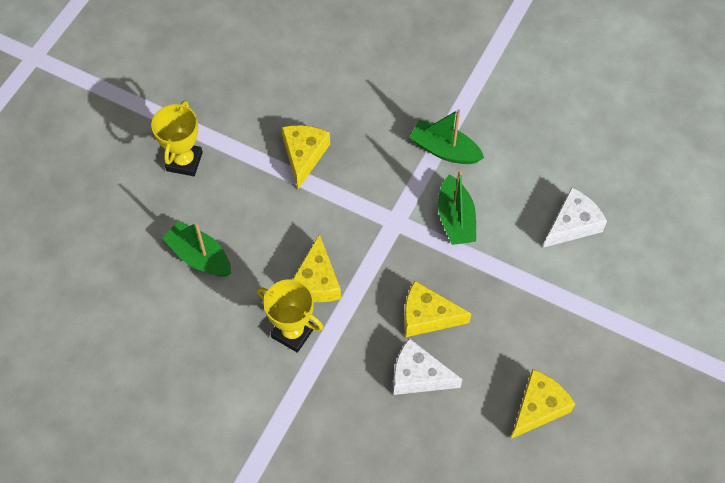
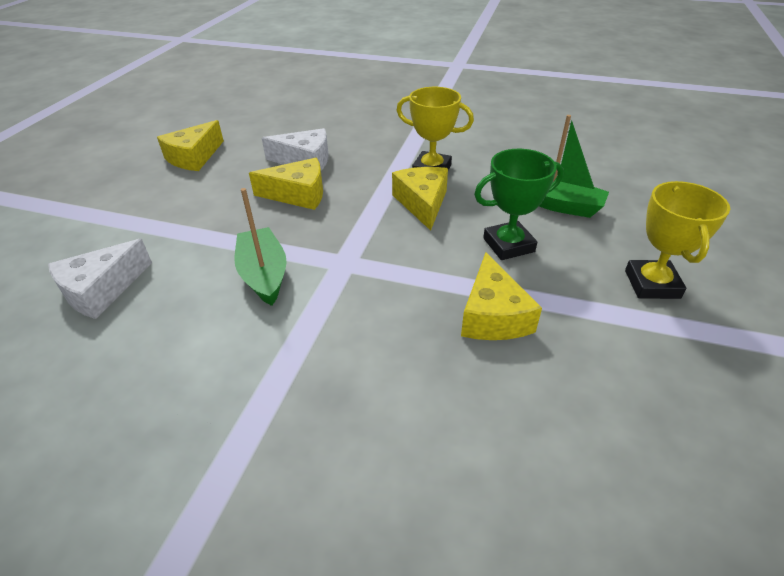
camera: 170 degrees right, 20 degrees down
green boat [409,109,484,164] -> none
none -> green trophy [474,149,564,260]

